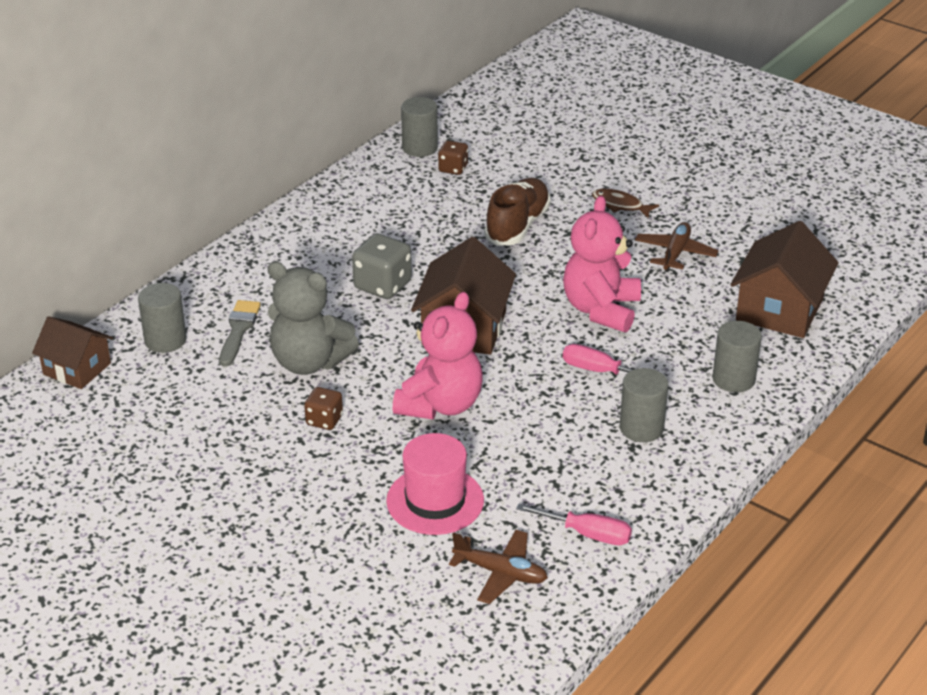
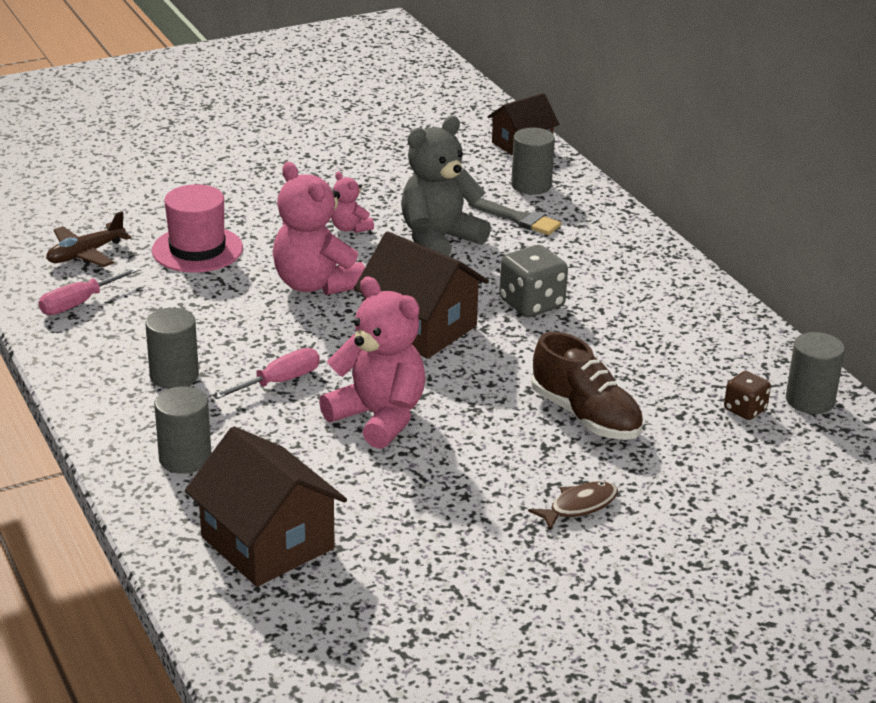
camera: 115 degrees right, 5 degrees down
brown dice [304,387,343,430] -> pink teddy bear [331,171,374,233]
brown plane [635,222,719,272] -> none

